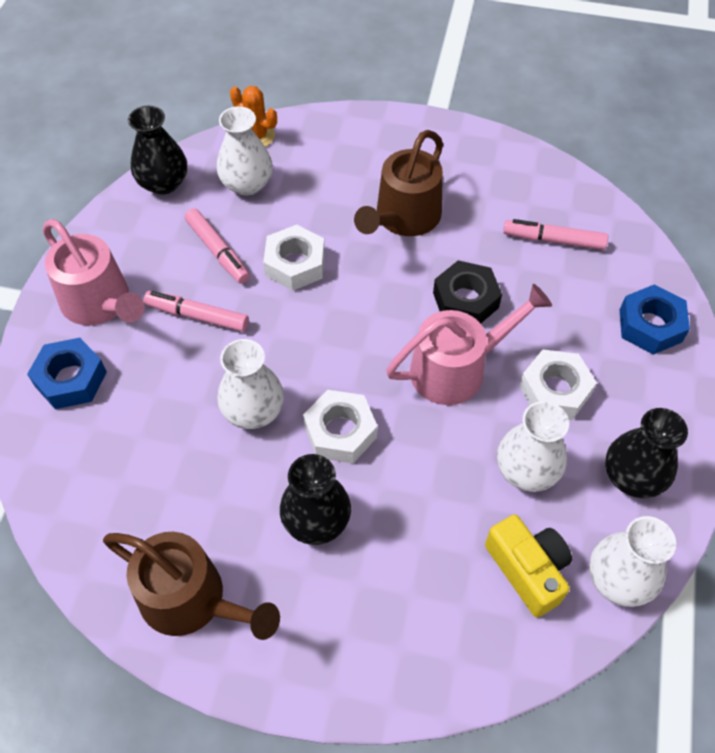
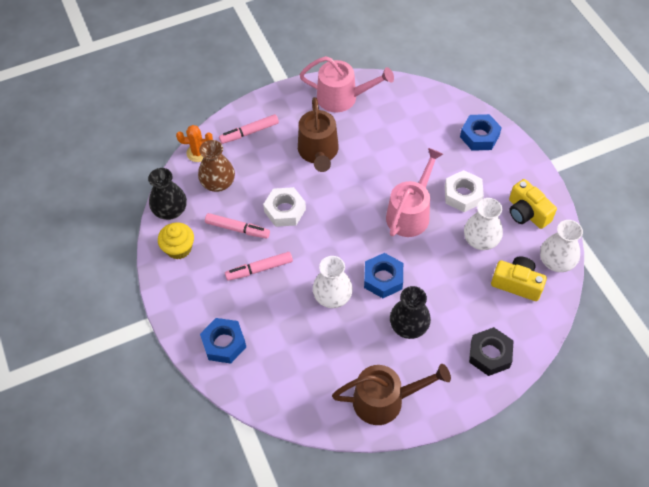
camera: 35 degrees left, 0 degrees up
pink watering can [43,219,145,325] -> pink watering can moved to [300,56,394,112]
white vase [216,106,273,195] -> brown vase [198,140,235,192]
white nut [303,390,377,463] -> blue nut [364,253,403,298]
black nut [433,260,502,324] -> black nut moved to [469,327,513,376]
pink marker [503,219,608,250] -> pink marker moved to [219,114,279,144]
black vase [606,408,688,499] -> yellow camera [509,179,557,229]
none -> yellow cupcake [158,222,194,259]

